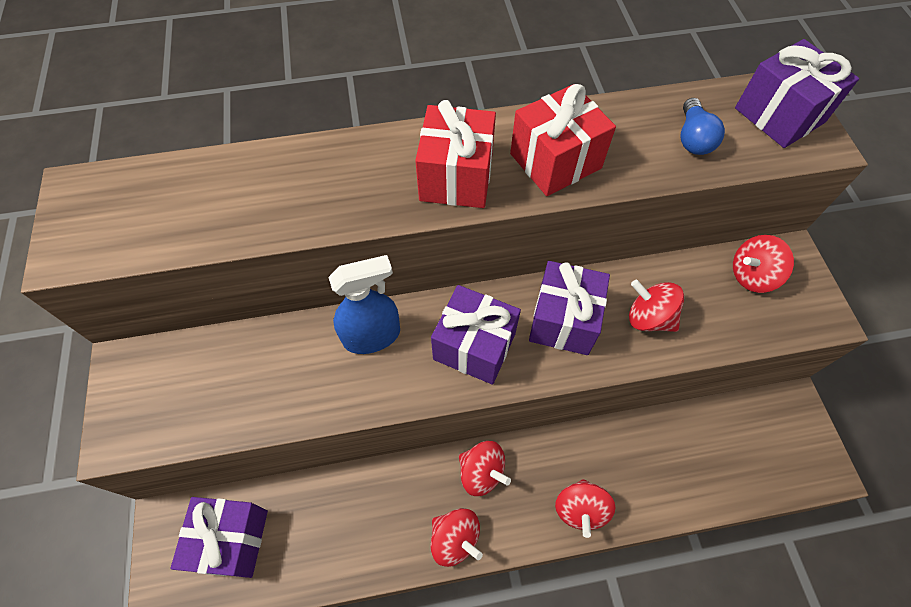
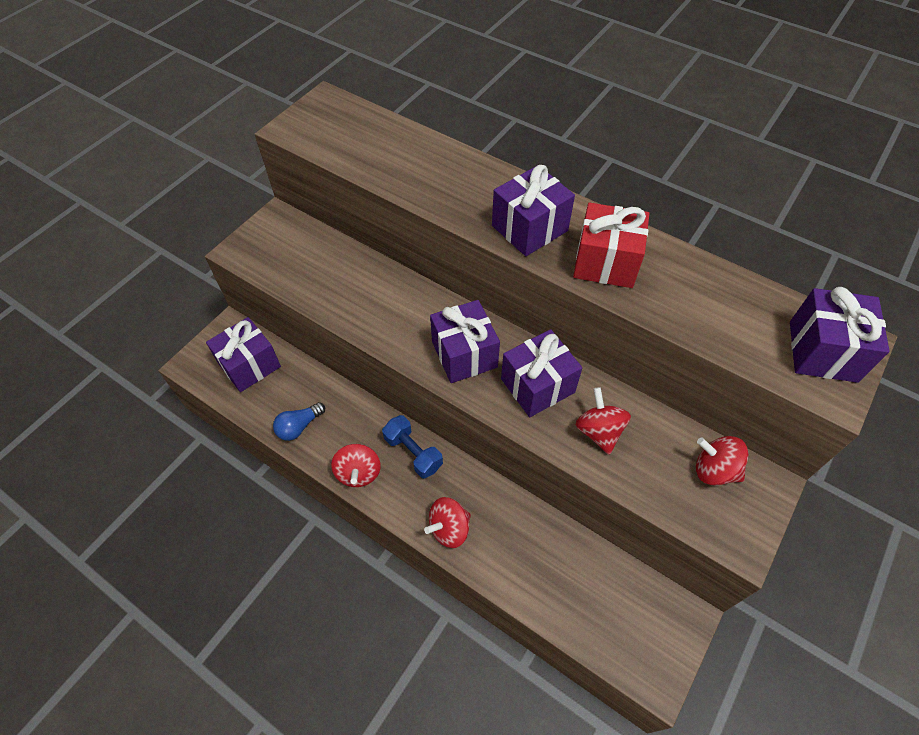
camera: 45 degrees right, 5 degrees down
blue spray bottle [328,255,400,354] -> none
red gift [415,100,496,208] -> purple gift [492,165,575,256]
red spinning top [459,441,511,496] -> blue dumbbell [382,415,443,478]
blue light bulb [681,98,725,155] -> blue light bulb moved to [273,402,325,441]

